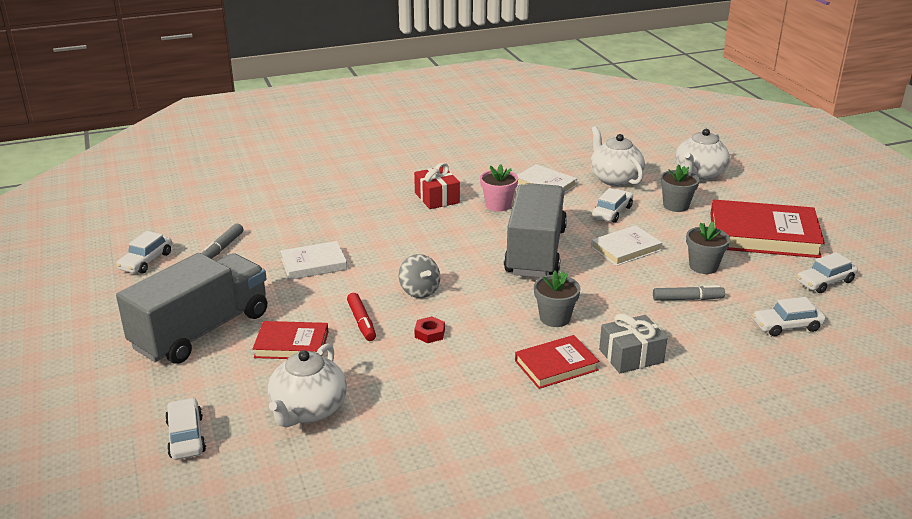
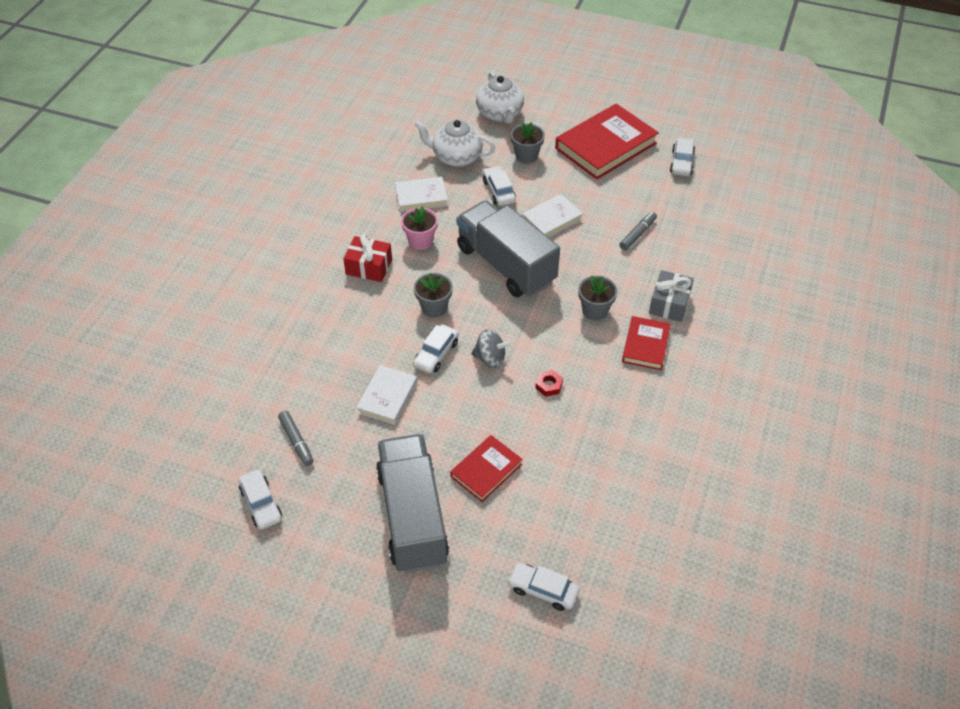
camera: 50 degrees left, 20 degrees up
white teapot [267,343,347,428] -> none
red marker [347,293,376,341] -> none
white book [591,225,662,266] -> white book turned 45 degrees clockwise [522,194,583,237]
grey flower pot [686,222,730,274] -> grey flower pot moved to [414,273,453,318]
white car [752,297,826,336] -> white car moved to [413,324,459,374]

